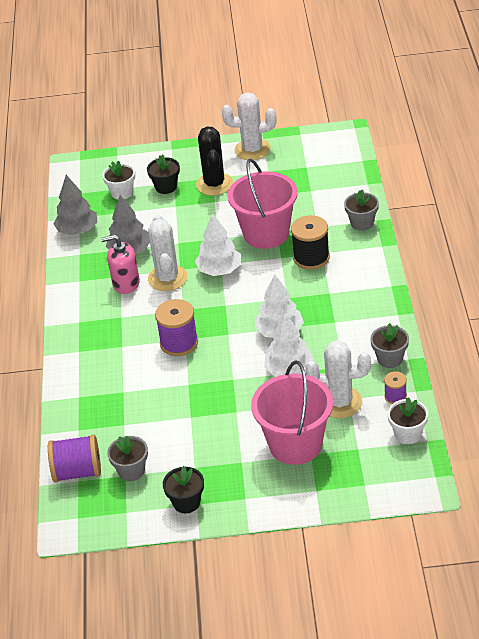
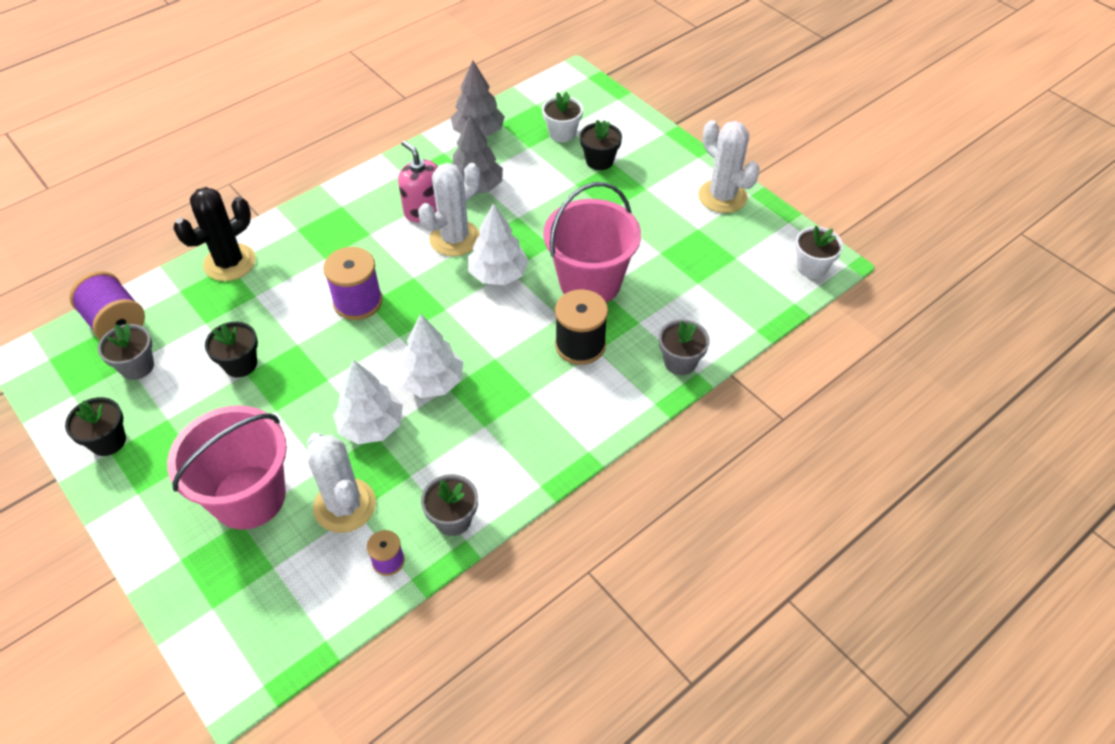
camera: 50 degrees right, 10 degrees up
black cactus [196,126,233,196] -> black cactus moved to [174,187,256,281]
white flower pot [388,397,428,444] -> white flower pot moved to [795,226,843,278]
none -> black flower pot [205,322,258,377]

